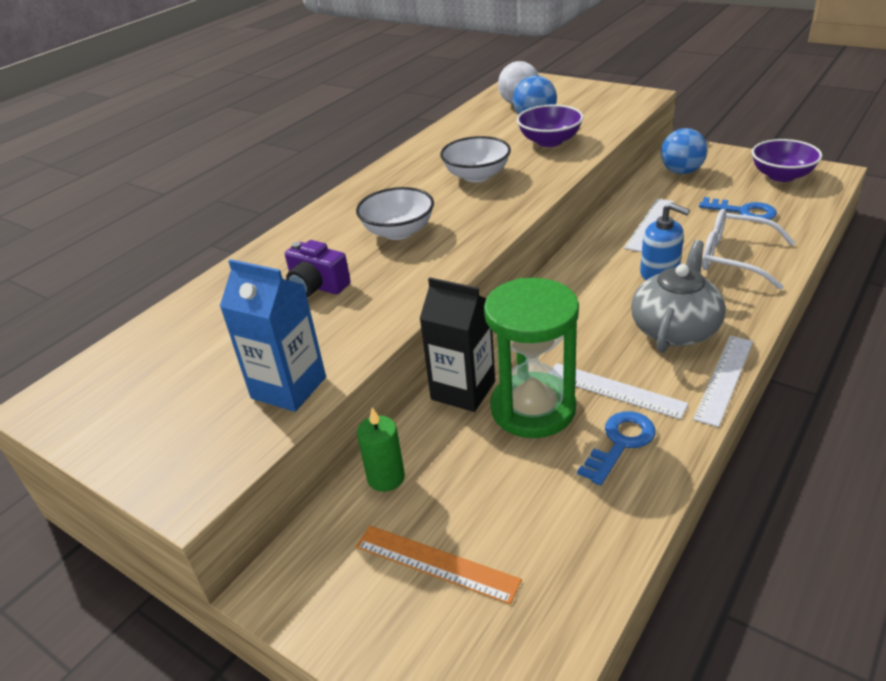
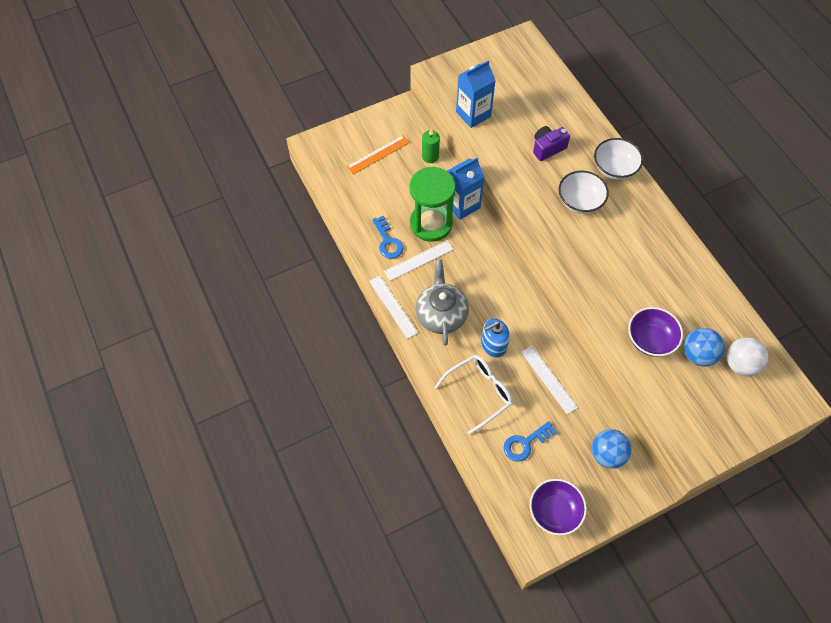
camera: 115 degrees right, 25 degrees up
black carton [420,277,495,412] -> blue carton [447,157,485,220]
white bowl [440,136,511,182] -> white bowl moved to [594,138,643,180]
grey teapot [631,240,726,353] -> grey teapot turned 150 degrees counterclockwise [416,260,469,346]

